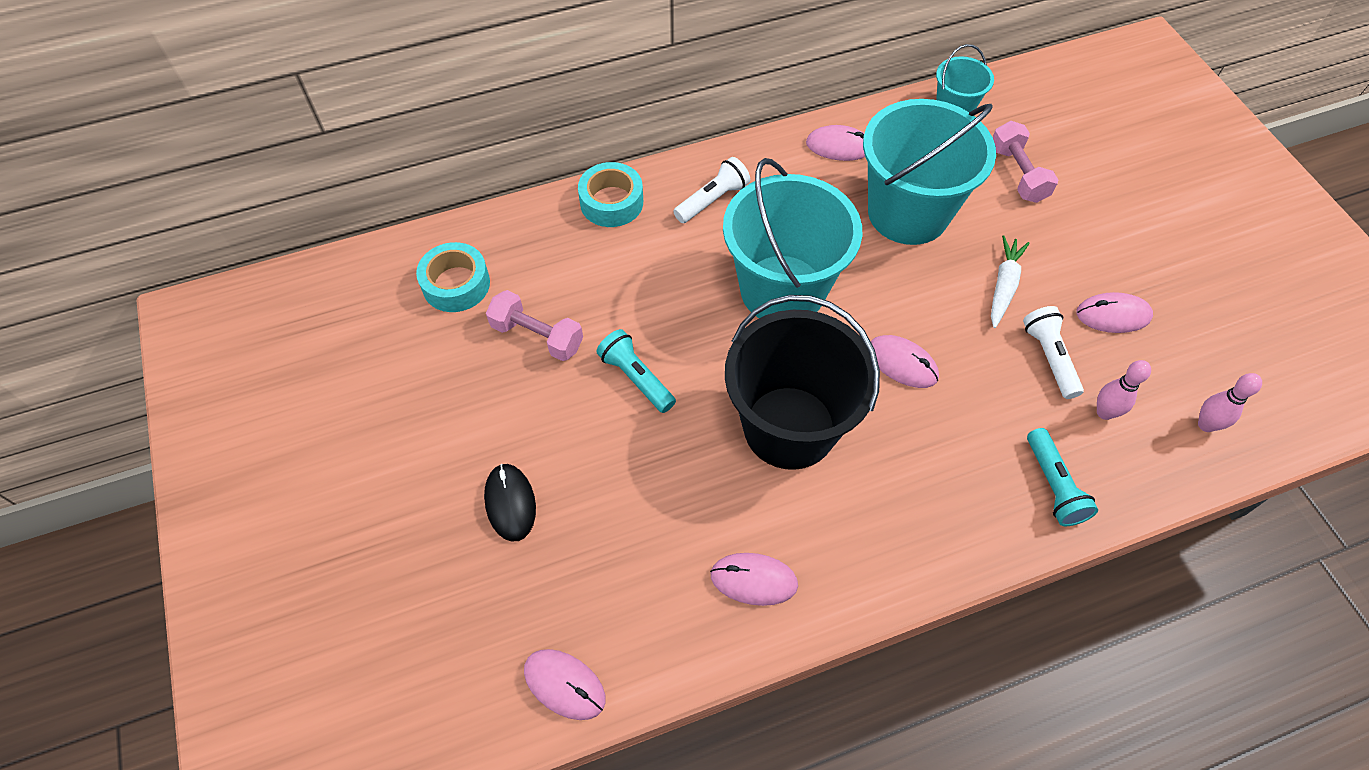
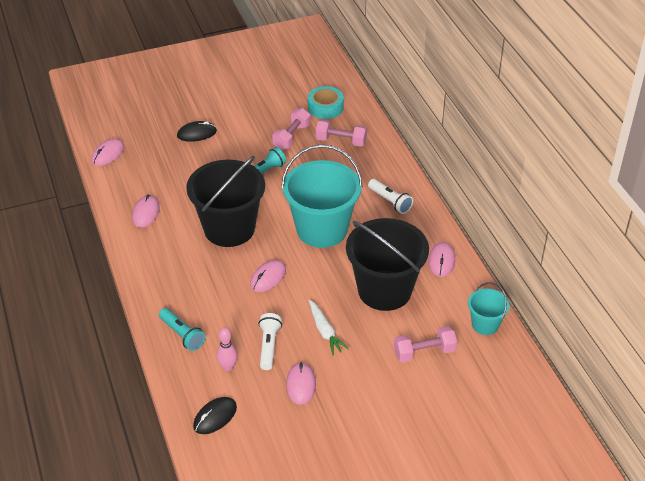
camera: 90 degrees right, 15 degrees down
turquoise tape [578,162,643,227] -> none
turquoise bucket [863,99,996,245] -> black bucket [346,218,429,311]
white carrot [991,235,1030,328] -> white carrot turned 45 degrees clockwise [309,300,349,355]
white flashlight [1023,306,1084,399] -> white flashlight turned 75 degrees counterclockwise [258,313,282,370]
turquoise flashlight [1027,428,1098,526] -> turquoise flashlight turned 120 degrees counterclockwise [159,308,205,351]
pink bowling pin [1198,373,1262,432] -> black mouse [193,397,237,434]
none -> pink dumbbell [316,120,367,147]

